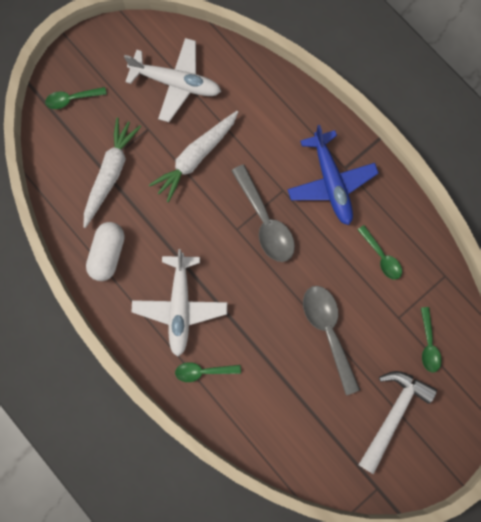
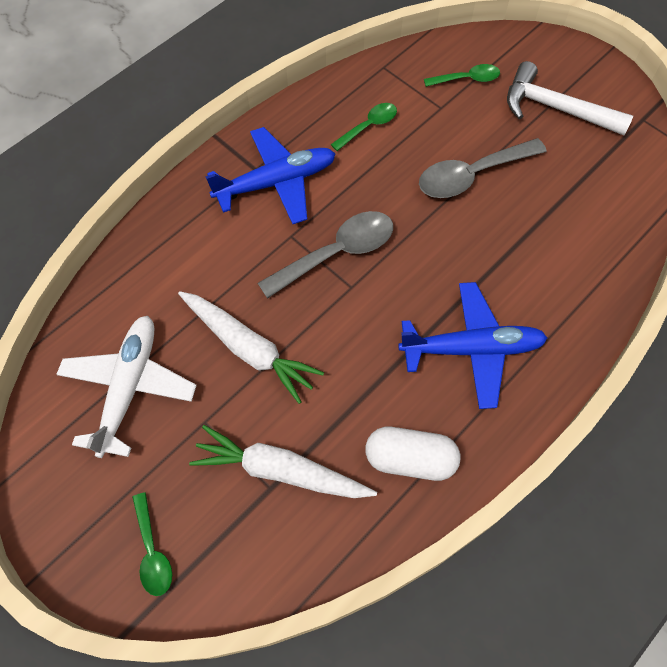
camera: 95 degrees left, 15 degrees down
white plane [132,249,227,357] -> blue plane [398,282,547,409]
green spoon [175,362,241,382] -> none

